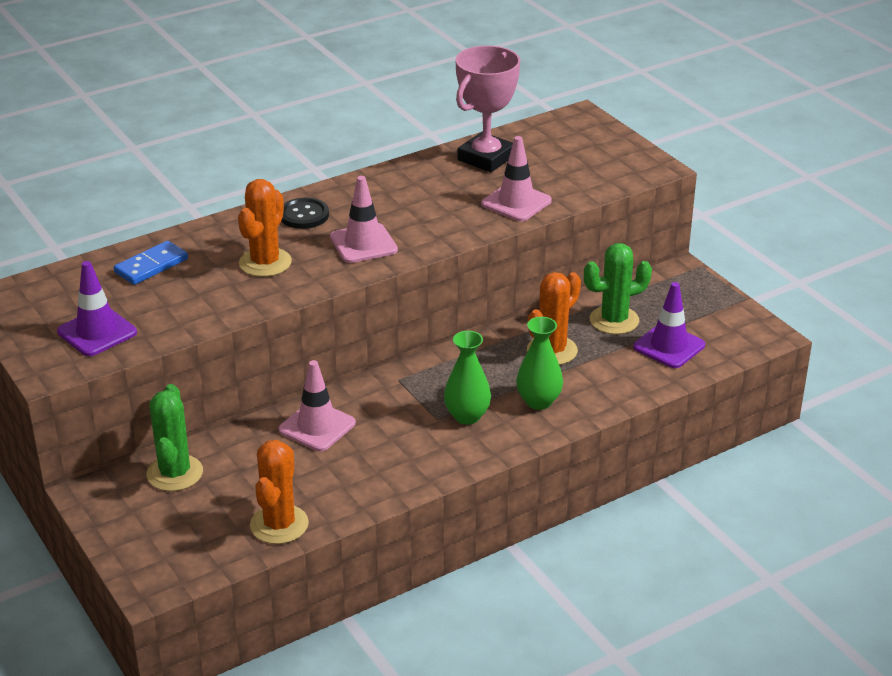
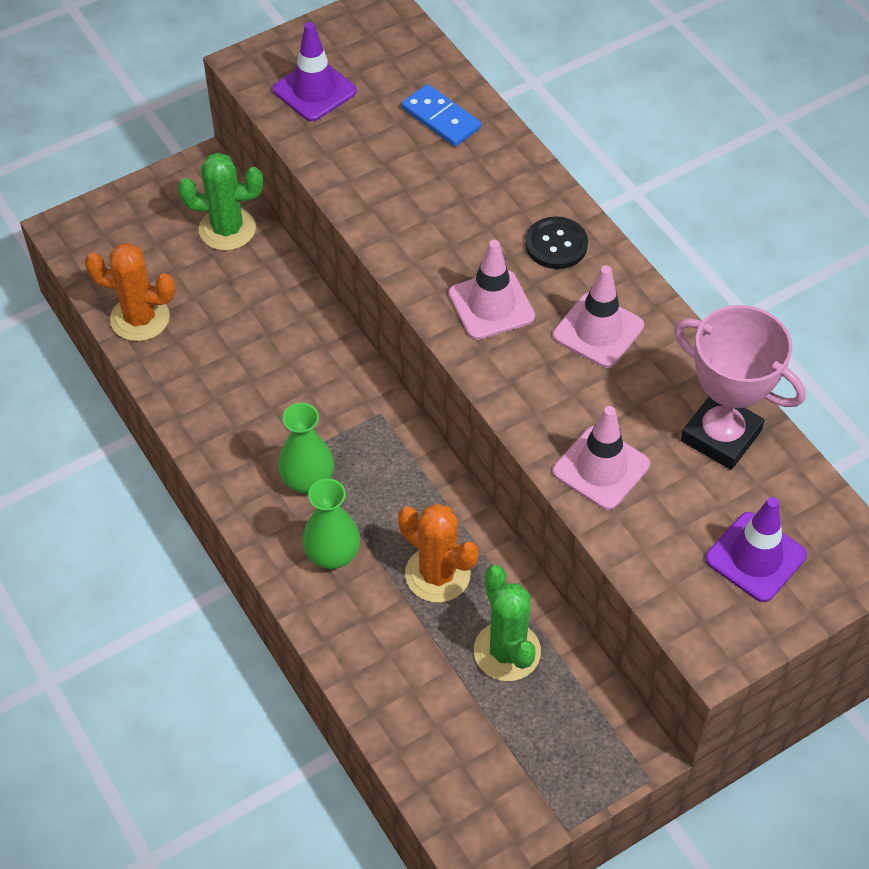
camera: 90 degrees right, 20 degrees up
orange cactus [238,179,292,277] -> none
pink traffic cone [278,360,356,451] -> pink traffic cone moved to [553,265,644,368]
purple traffic cone [633,282,705,368] -> purple traffic cone moved to [705,497,807,602]

